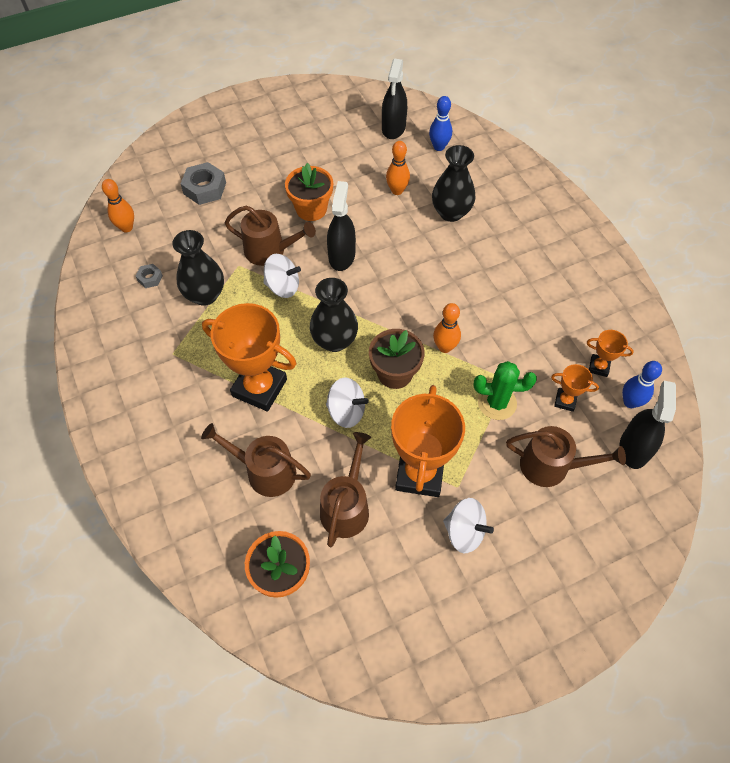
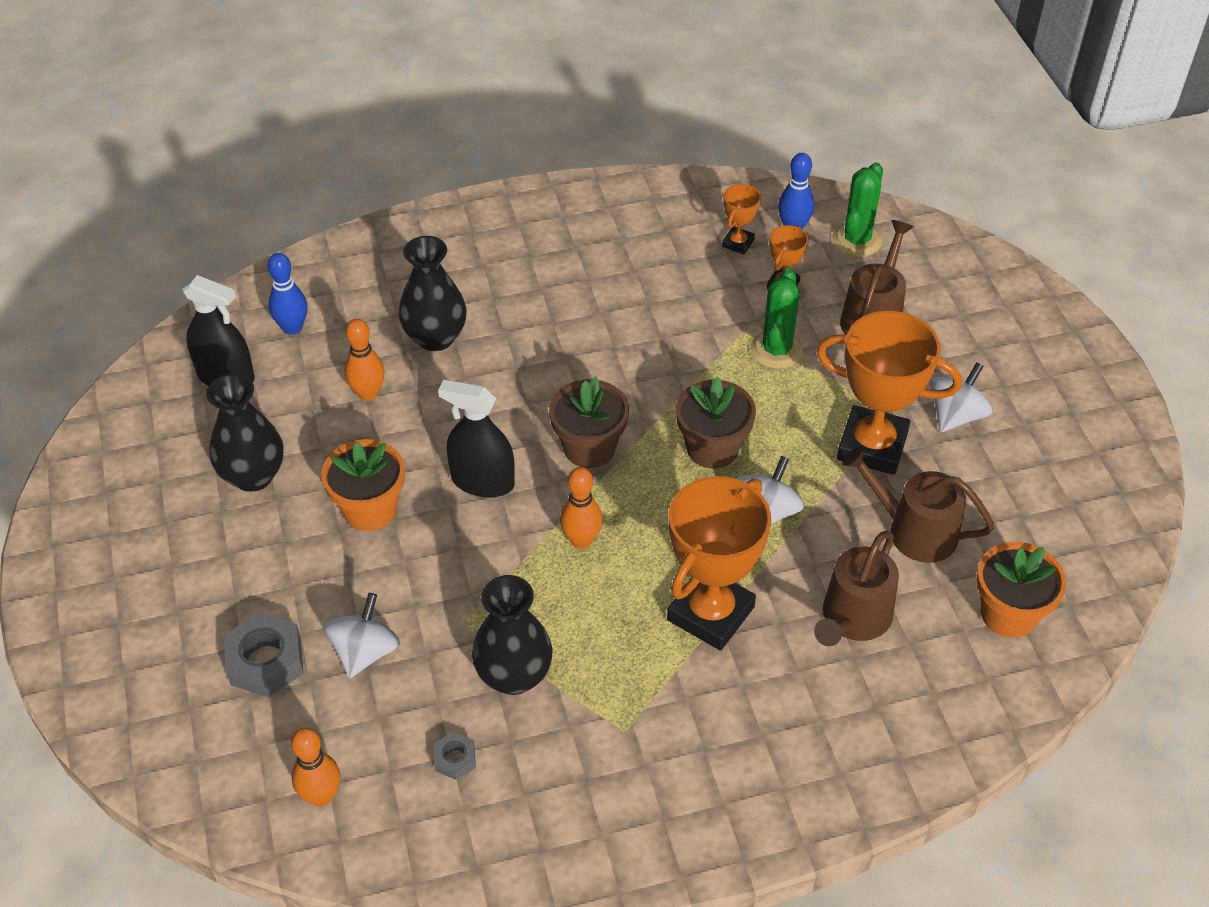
camera: 80 degrees left, 10 degrees down
brown watering can [225,206,316,266] -> none
white spinning top [263,254,301,298] -> white spinning top moved to [323,593,400,678]
black vase [310,278,358,352] -> black vase moved to [206,374,284,492]
orange bowling pin [433,303,461,353] -> orange bowling pin moved to [560,467,602,549]
black spray bottle [619,381,676,469] -> green cactus [832,162,883,257]
none -> brown flower pot [549,376,629,468]

